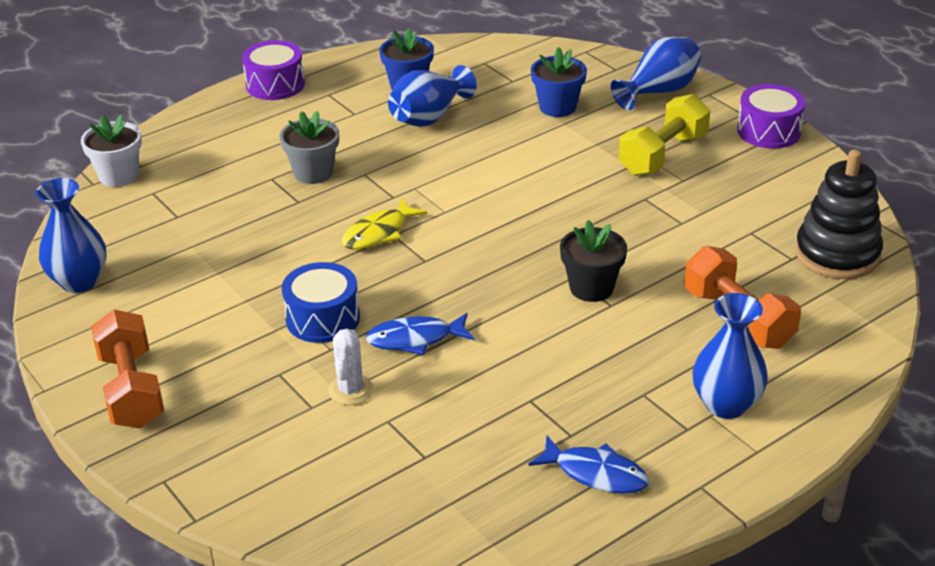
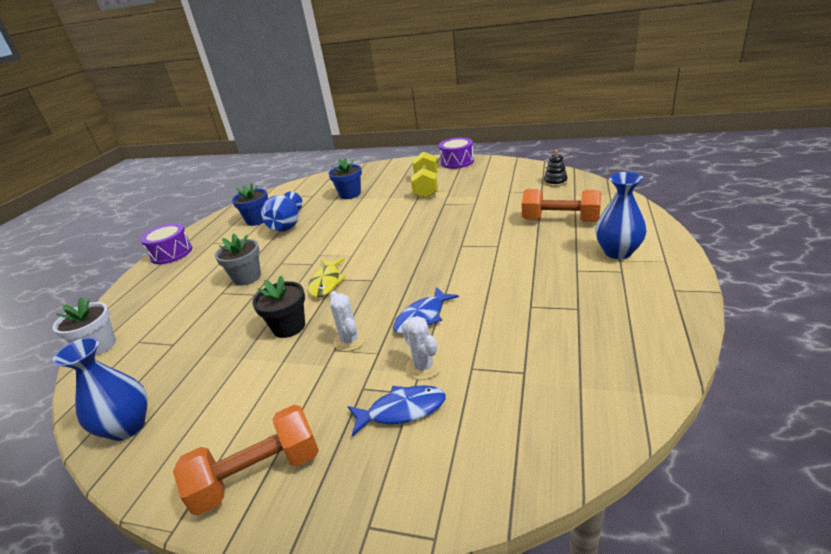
camera: 35 degrees left, 5 degrees down
orange dumbbell [91,310,164,429] -> orange dumbbell turned 60 degrees counterclockwise [173,405,319,515]
blue drum [282,262,360,343] -> white cactus [329,291,366,352]
blue fish [528,435,649,494] -> blue fish moved to [348,385,446,437]
black flower pot [560,220,627,302] -> black flower pot moved to [252,276,305,338]
blue vase [610,37,701,110] -> none
black stacking toy [795,150,883,279] -> black stacking toy [544,150,568,187], size x0.50

